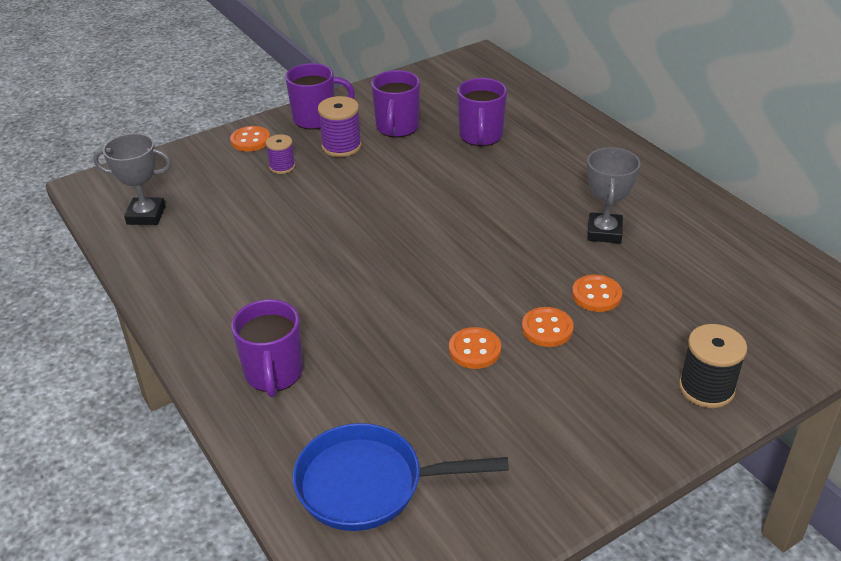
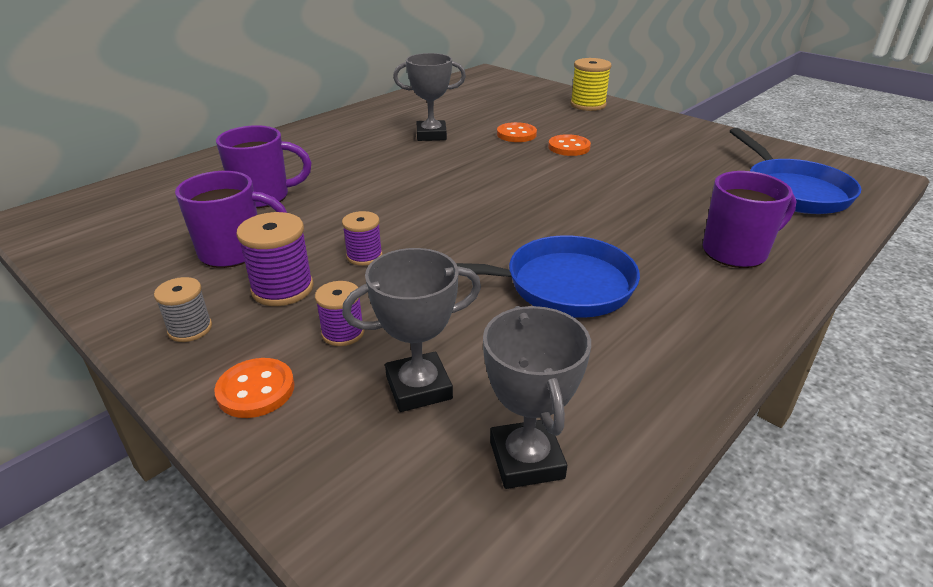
camera: 105 degrees left, 5 degrees down
purple mug [285,63,355,130] -> grey spool [154,277,212,342]
orange button [449,327,501,369] -> none
black spool [679,324,747,408] -> yellow spool [570,58,612,111]
none -> purple spool [342,211,382,266]
none -> grey trophy [342,248,481,412]
none -> blue pan [456,235,640,318]

